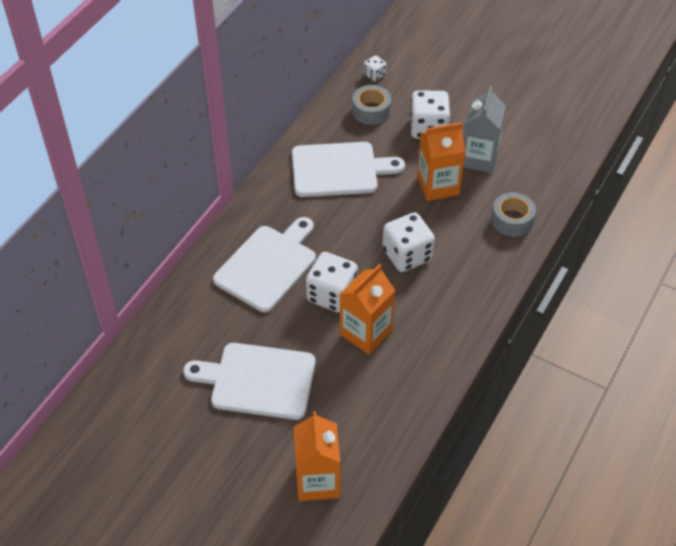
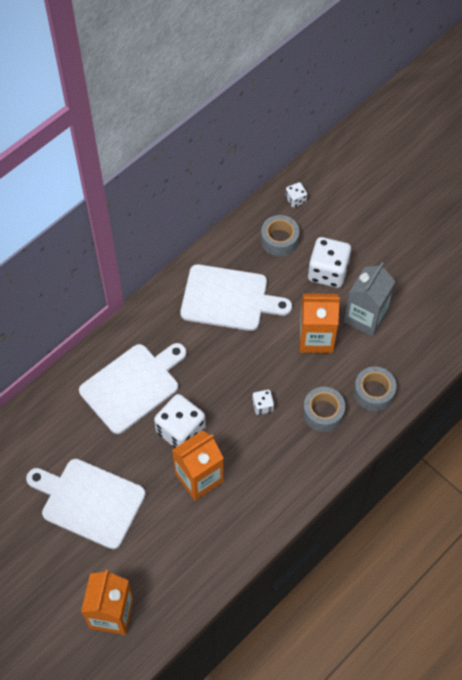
camera: 15 degrees right, 10 degrees up
white dice [382,212,435,272] -> white dice [252,390,274,415], size x0.49
none -> grey tape [303,387,345,432]

